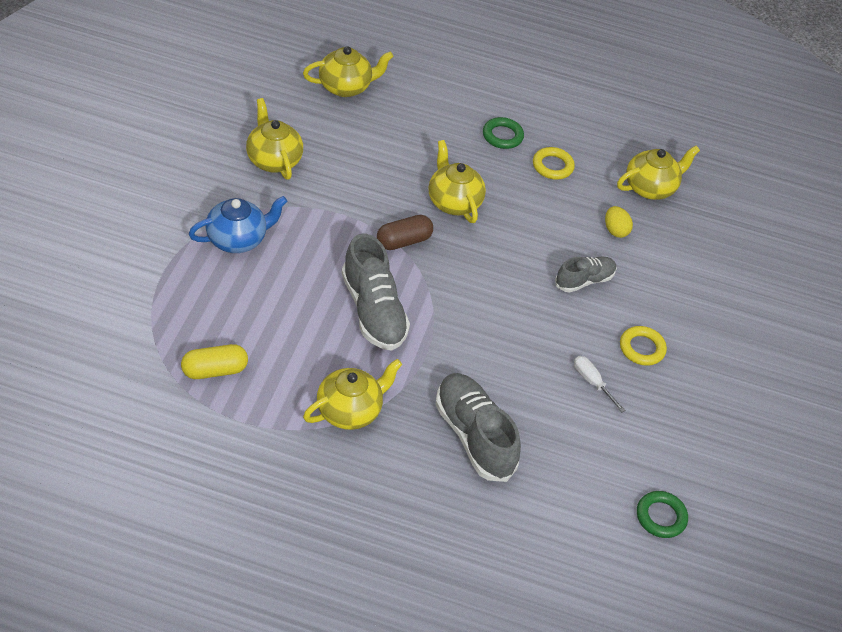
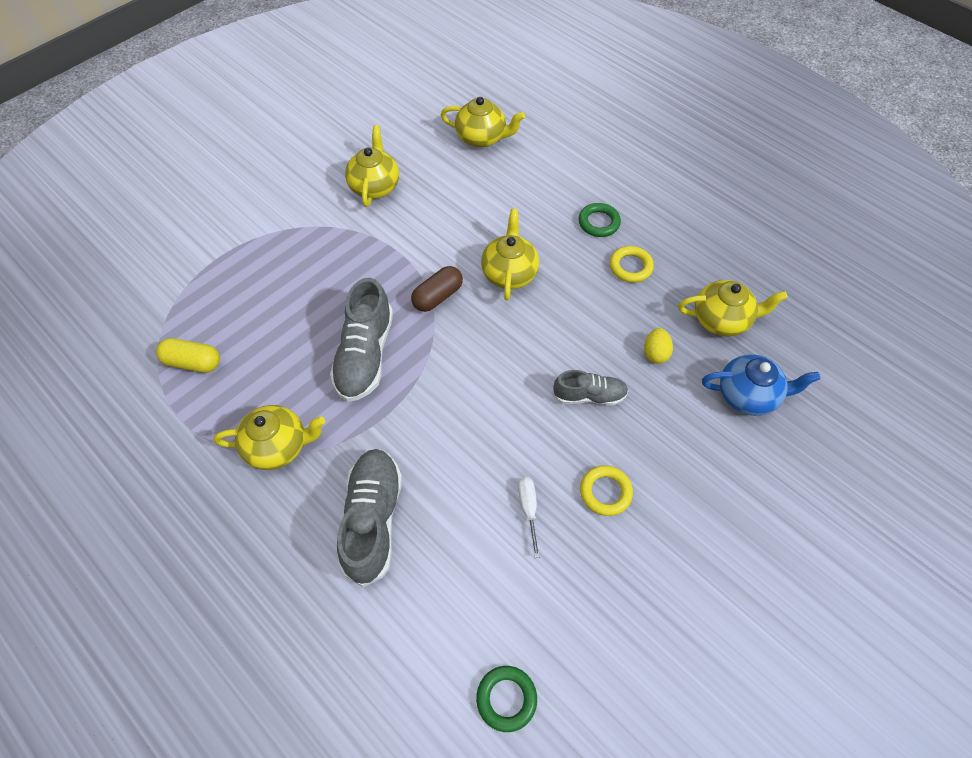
camera: 35 degrees right, 10 degrees up
blue teapot [189,196,287,253] -> blue teapot moved to [702,354,820,416]
brown capsule [377,215,433,250] -> brown capsule turned 45 degrees counterclockwise [411,266,463,312]

